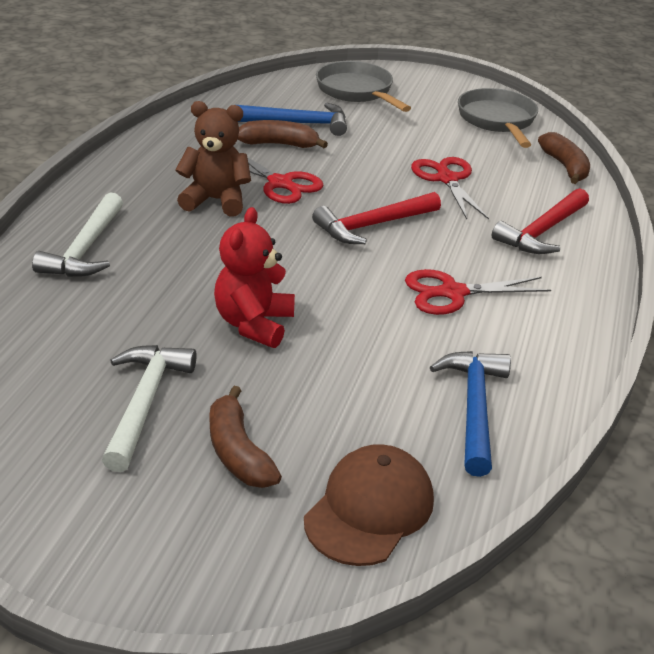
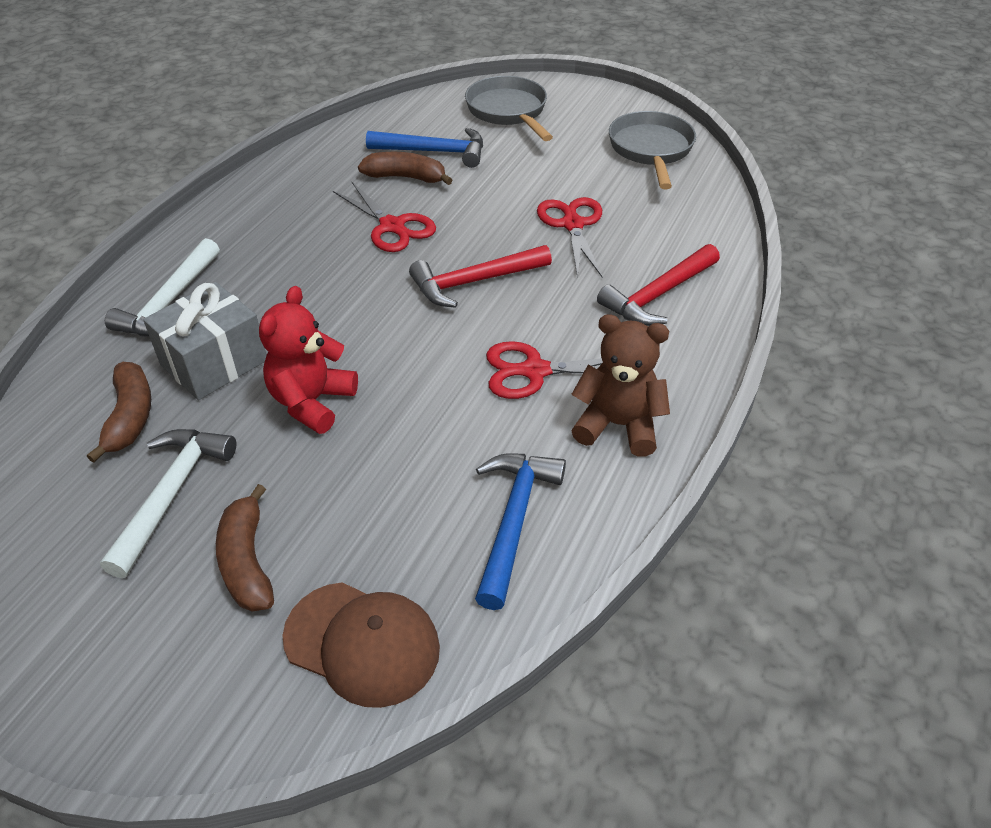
camera: 10 degrees right, 10 degrees up
brown teddy bear [175,101,251,216] -> brown teddy bear moved to [571,314,670,457]
brown cap [304,444,434,566] -> brown cap turned 75 degrees clockwise [282,582,440,708]
brown banana [538,132,590,184] -> brown banana moved to [87,362,151,463]
none -> grey gift [143,282,267,400]

